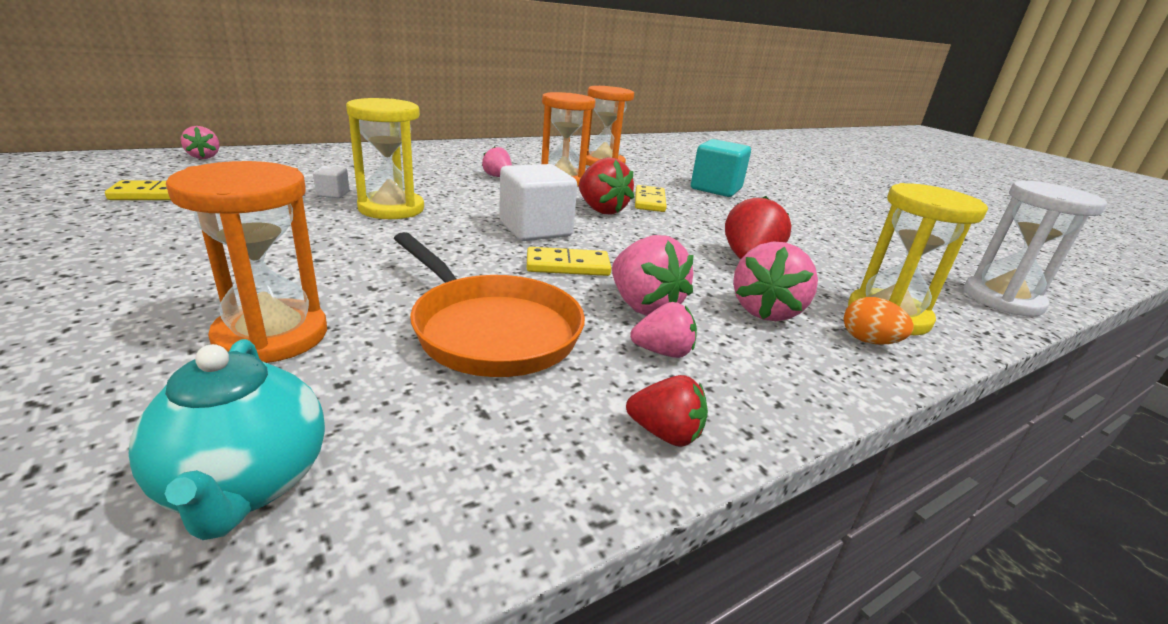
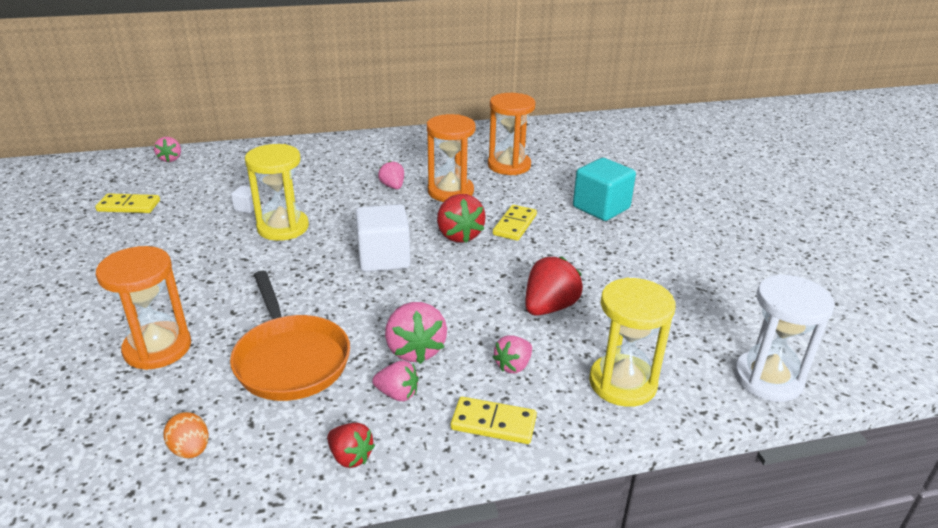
camera: 20 degrees right, 5 degrees up
turquoise teapot [129,339,325,540] -> none
yellow domino [527,247,612,276] -> yellow domino moved to [451,397,537,444]
pink strawberry [733,241,818,321] -> pink strawberry [493,336,532,373], size x0.61
orange egg [844,297,914,345] -> orange egg moved to [163,412,209,458]

